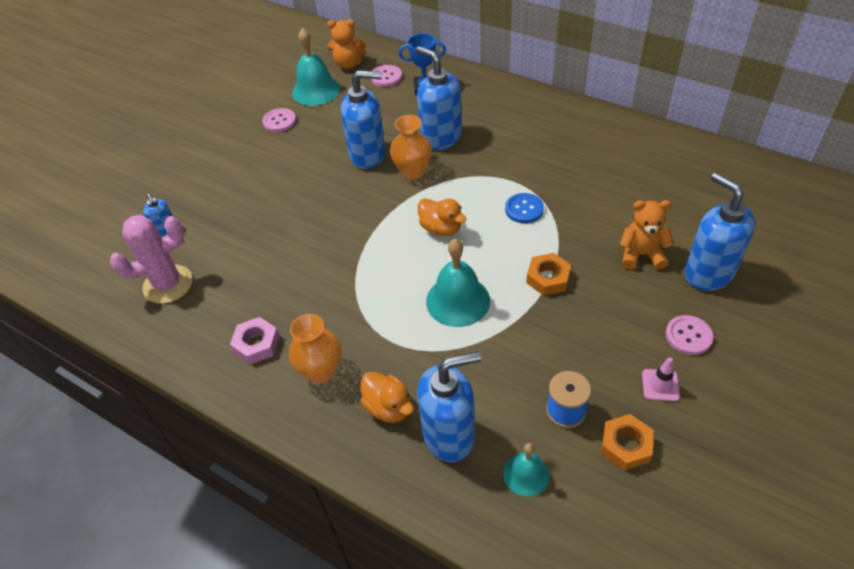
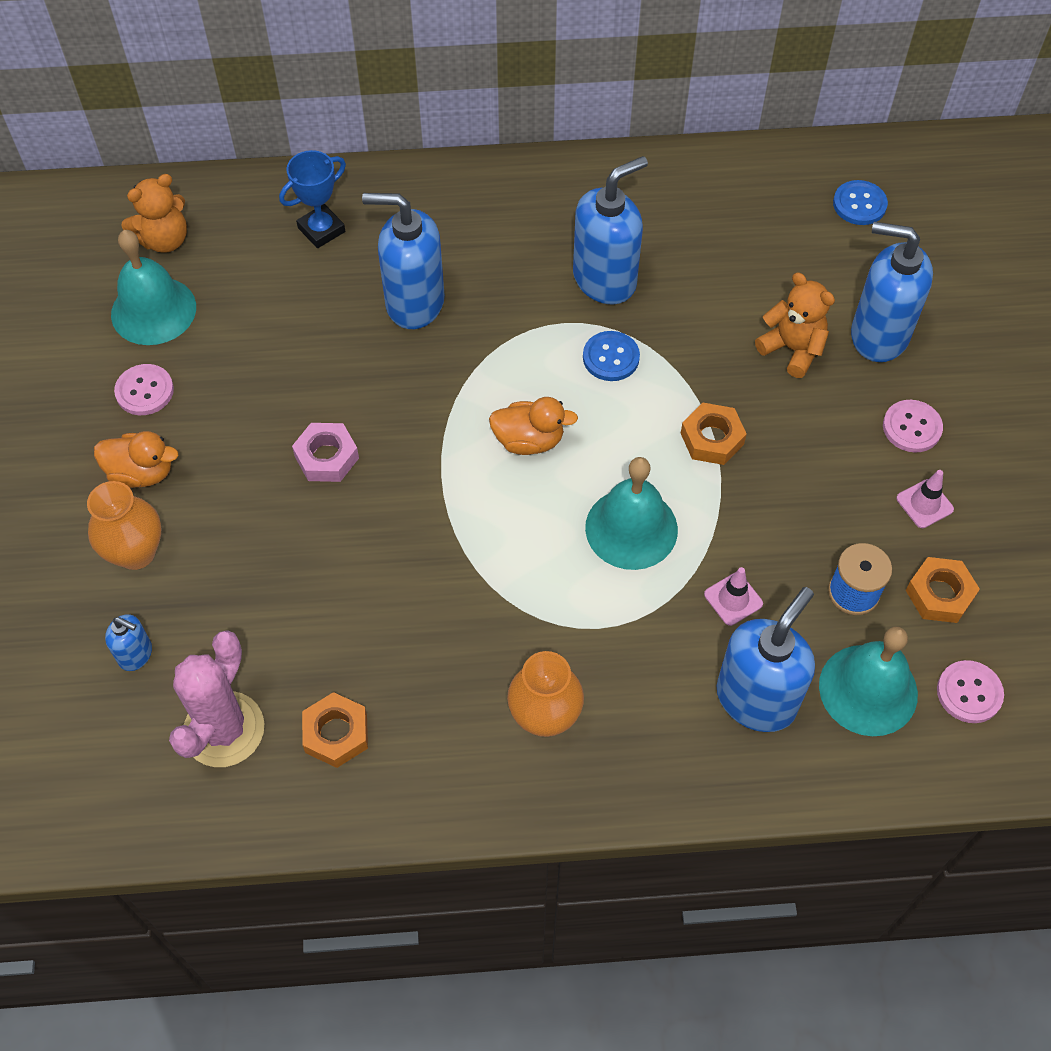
camera: 40 degrees left, 10 degrees up
pink nut [230,317,280,364] -> pink nut moved to [292,423,359,482]
blue soap dispenser [341,70,386,169] -> blue soap dispenser moved to [573,156,648,304]
orange duck [360,372,414,423] -> orange duck moved to [94,431,178,488]
pink button [371,65,402,87] -> pink button moved to [937,660,1004,723]
orange vase [390,115,432,180] -> orange vase moved to [87,481,161,570]
turquoise bell [503,443,550,497] -> turquoise bell [819,627,918,736], size x1.67
orange teddy bear [620,200,674,269] -> orange teddy bear turned 75 degrees clockwise [755,272,835,378]
none -> orange nut [302,692,368,768]
none -> pink traffic cone [704,567,763,626]
none -> blue button [833,180,888,225]

